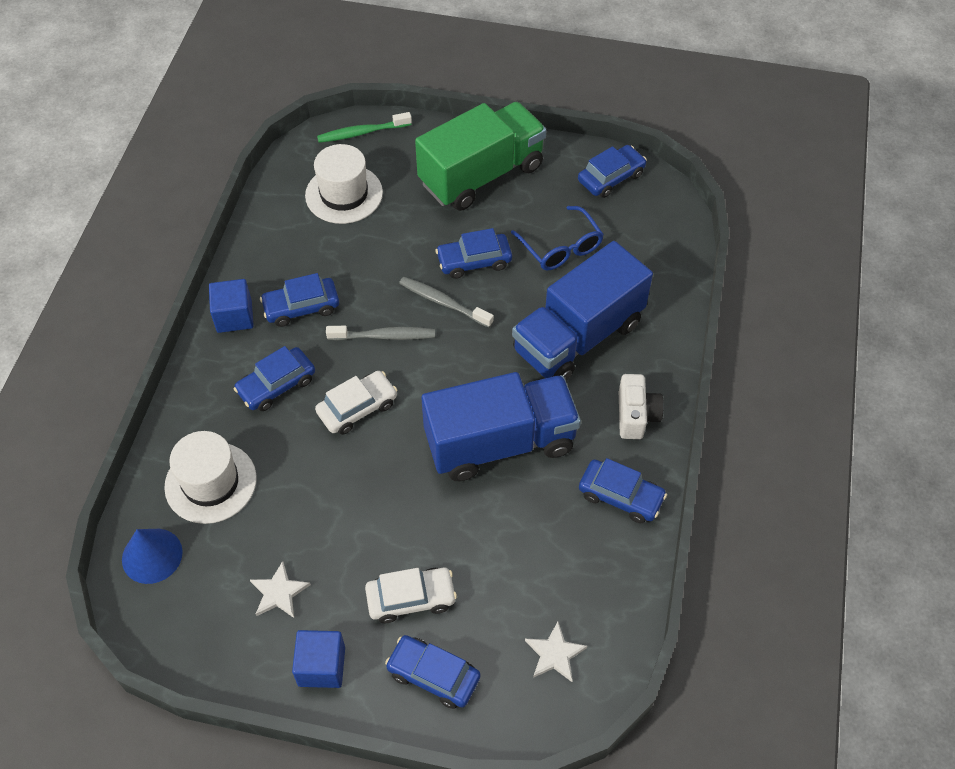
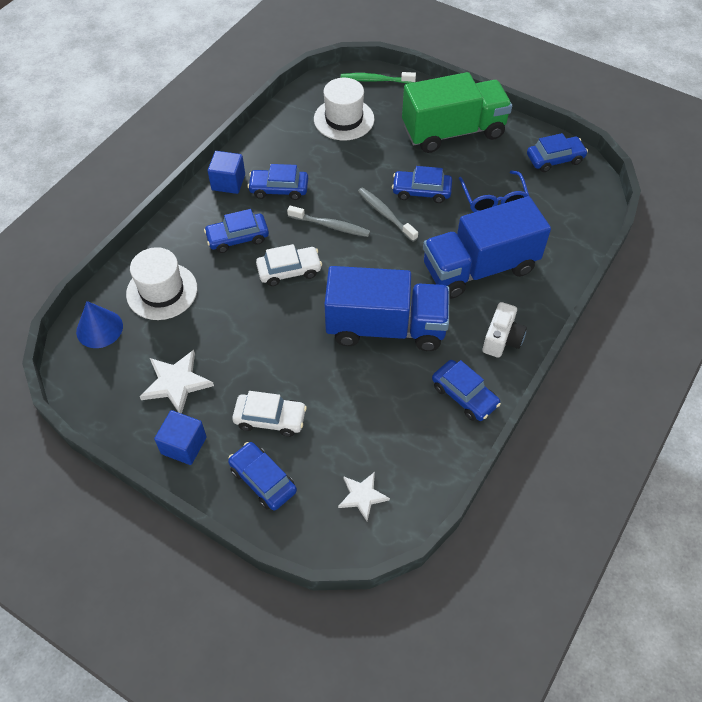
camera: 20 degrees right, 0 degrees up
white star [250,561,311,618] -> white star [140,350,214,414], size x1.51

